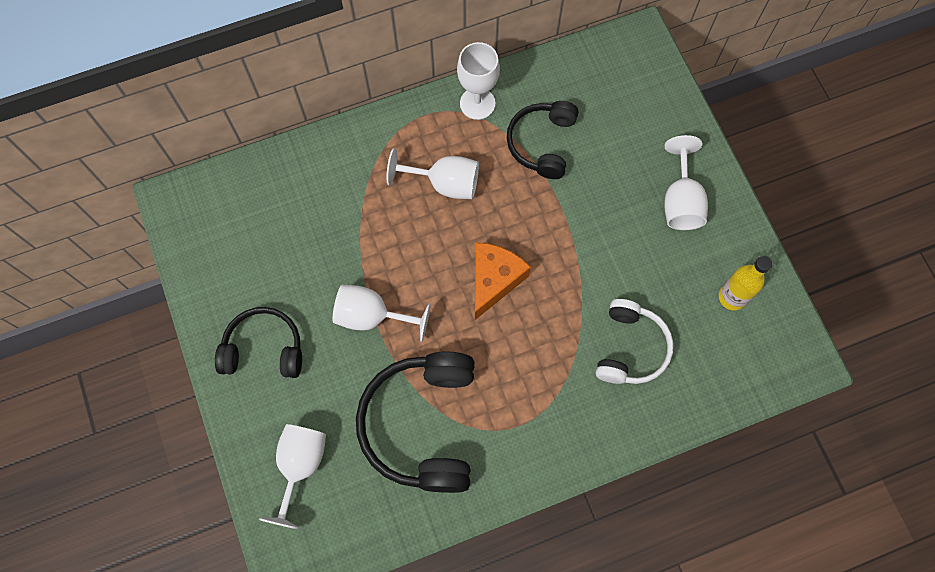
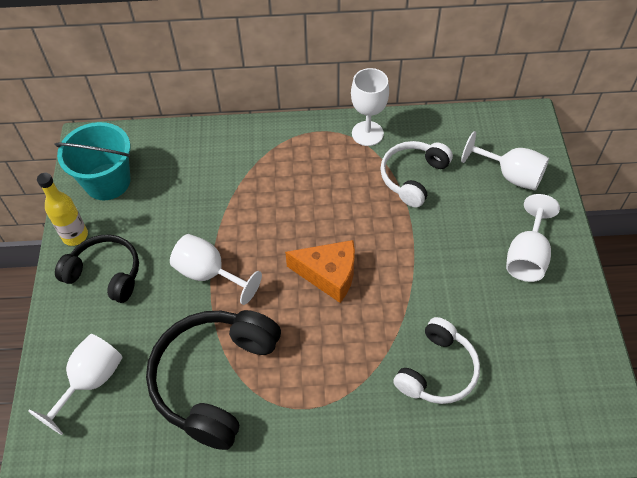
camera: 20 degrees right, 15 degrees down
white goblet [386,148,479,199] -> white goblet moved to [461,131,549,191]
orange cheese [475,242,531,320] -> orange cheese turned 60 degrees clockwise [285,240,355,303]
black headphones [507,101,578,179] -> white headphones [380,141,453,207]
yellow bottle [719,256,772,310] -> yellow bottle moved to [37,173,88,246]
none -> turquoise bucket [55,122,130,200]

